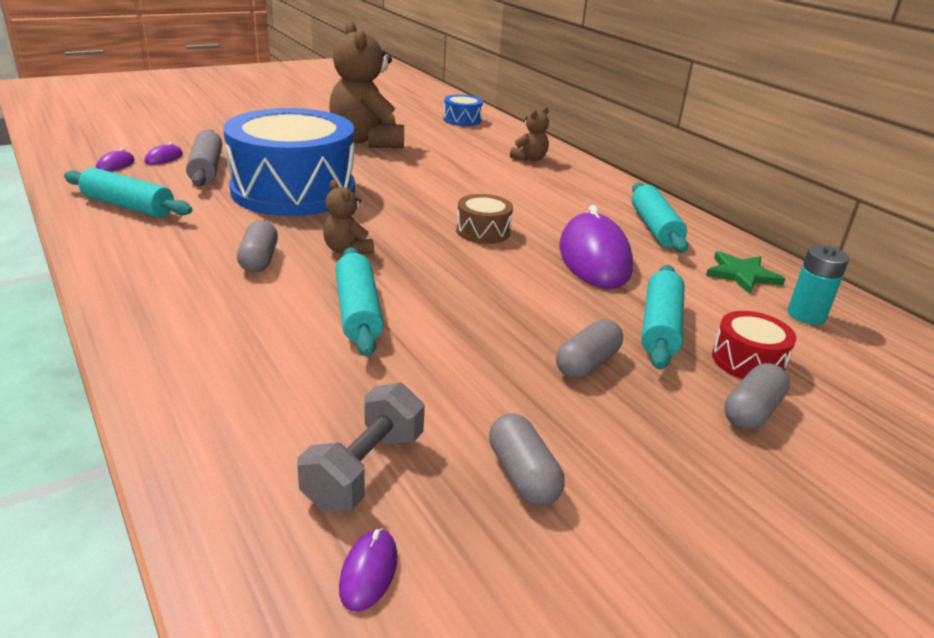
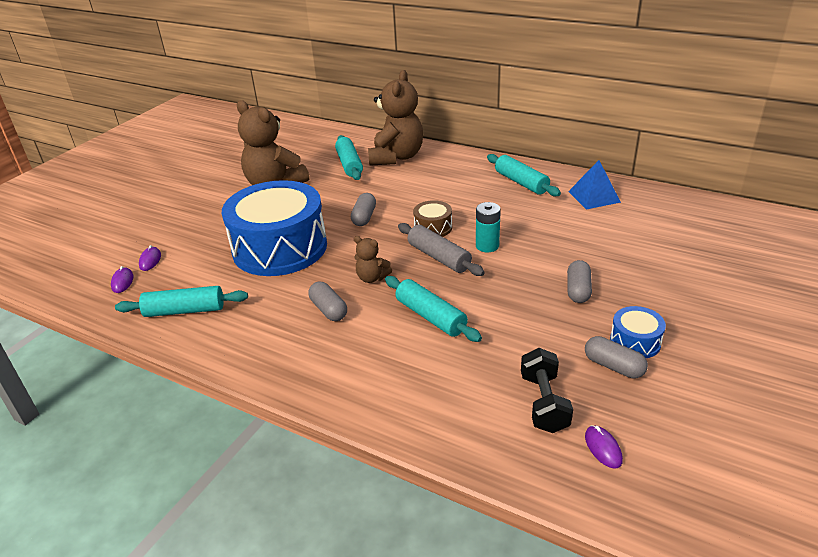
camera: 25 degrees left, 5 degrees up
grey rolling pin [186,130,222,186] -> grey rolling pin moved to [398,223,485,276]
grey dumbbell [297,382,425,511] -> black dumbbell [521,348,573,433]
blue drum [443,94,483,126] -> blue drum moved to [610,306,666,358]
brown teddy bear [510,107,549,161] -> brown teddy bear [368,70,423,166], size x2.15
purple mouse [559,205,633,289] -> none
turquoise rolling pin [641,265,685,370] -> turquoise rolling pin moved to [335,135,363,180]
green star [706,251,785,294] -> blue pyramid [568,160,621,210]
red drum [712,311,796,379] -> none
grey capsule [724,363,790,430] -> grey capsule moved to [351,193,376,226]
turquoise battery [788,245,849,325] -> turquoise battery moved to [476,202,501,252]

